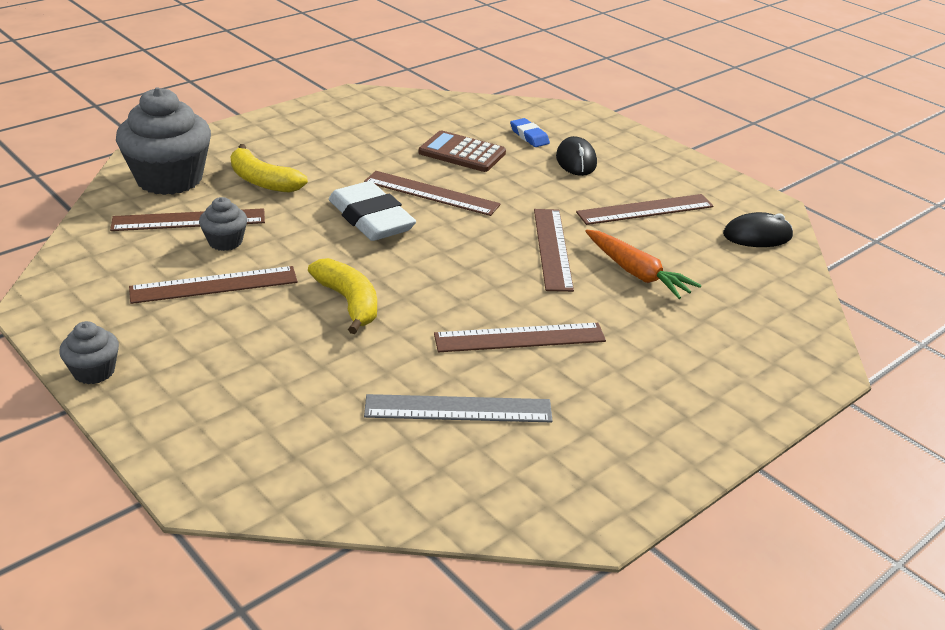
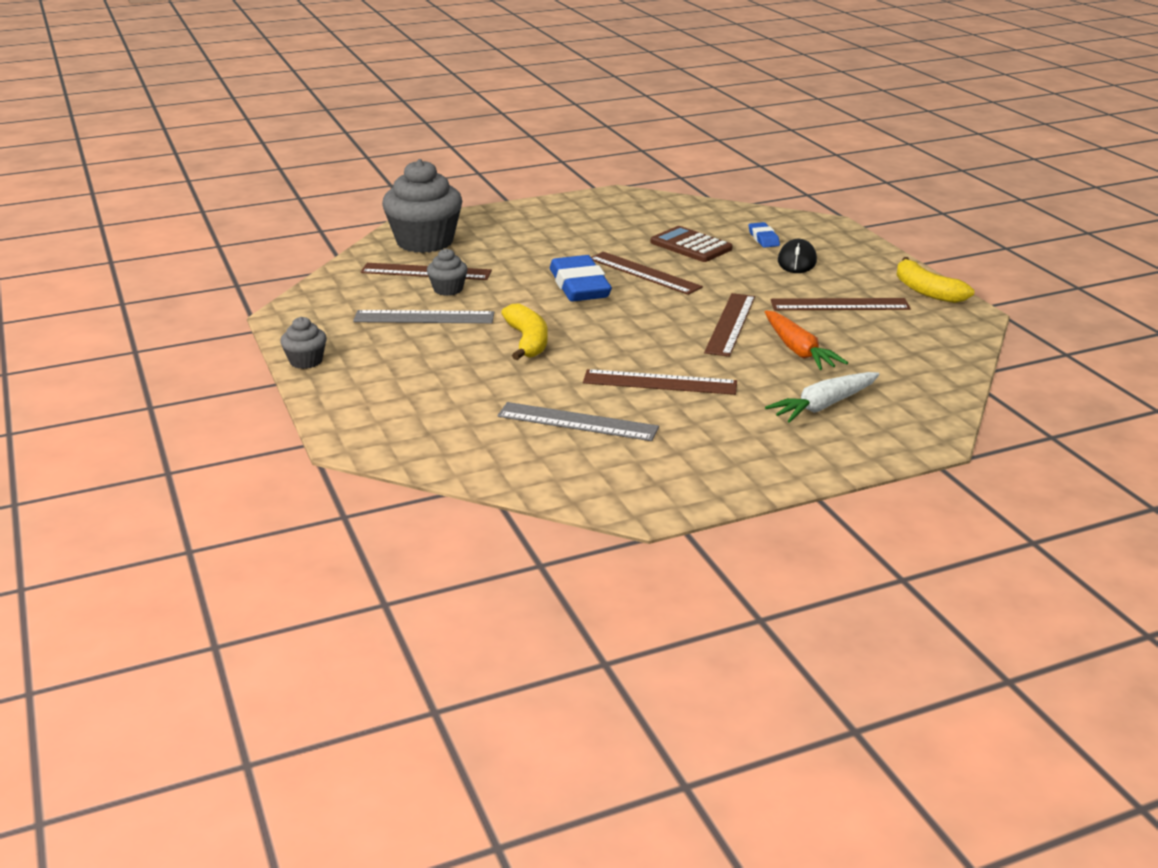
camera: 20 degrees right, 5 degrees down
brown ruler [129,266,298,304] -> grey ruler [353,310,494,323]
yellow banana [230,144,308,193] -> yellow banana moved to [896,257,974,303]
white eraser [329,181,416,241] -> blue eraser [550,255,612,301]
black mouse [723,212,793,247] -> none
none -> white carrot [765,372,880,423]

